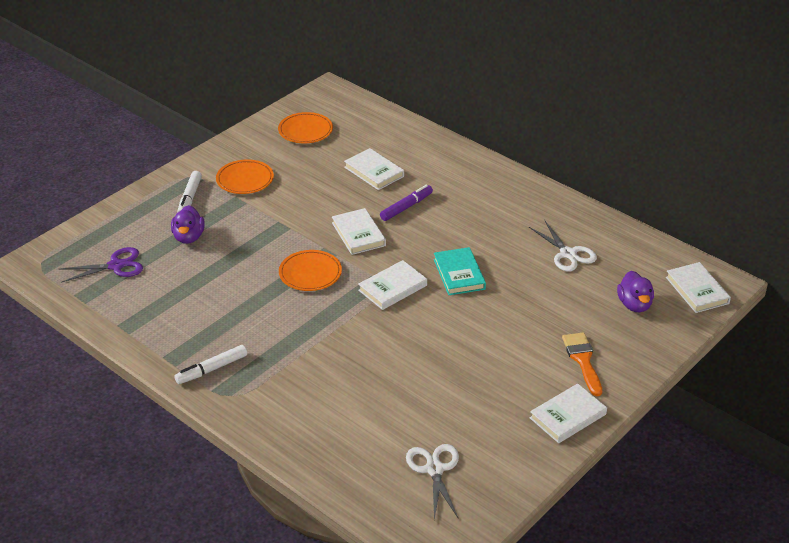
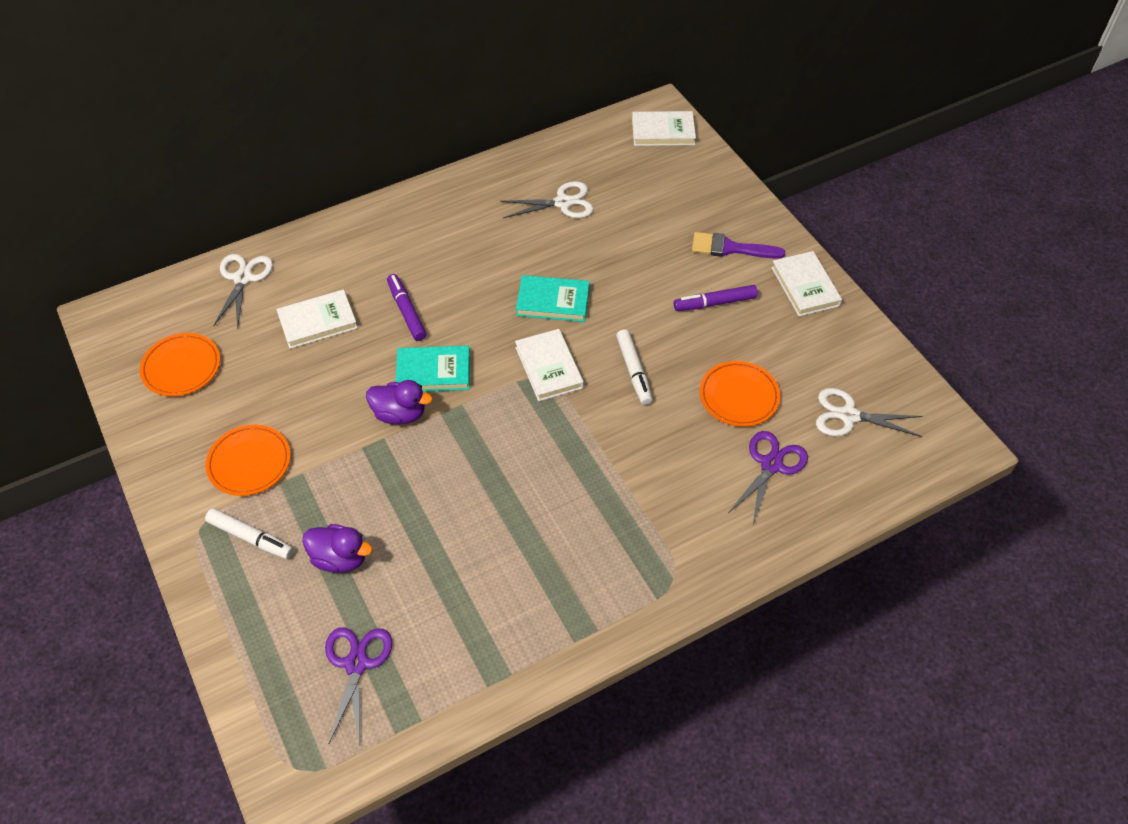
camera: 70 degrees left, 15 degrees up
white marker [174,345,247,384] -> white marker moved to [616,329,653,405]
orange plate [279,250,342,291] -> orange plate moved to [700,361,780,427]
white book [332,208,386,255] -> turquoise book [396,346,470,392]
orange brush [562,332,602,396] -> purple brush [692,232,785,259]
purple duck [617,271,654,312] -> purple duck moved to [366,380,433,424]
none -> white scissors [213,254,273,329]
none -> purple marker [674,285,758,311]
none -> purple scissors [728,431,808,524]

